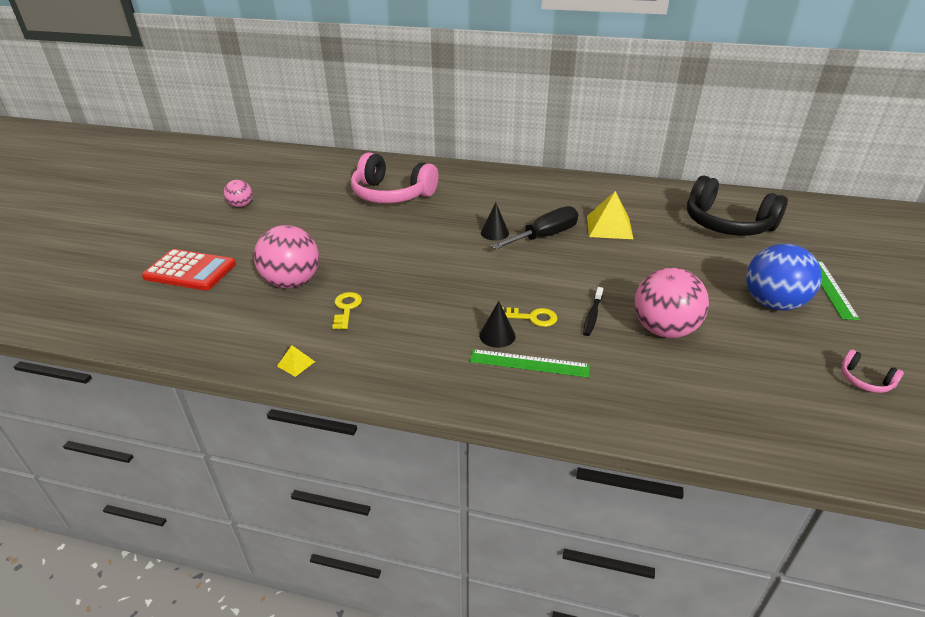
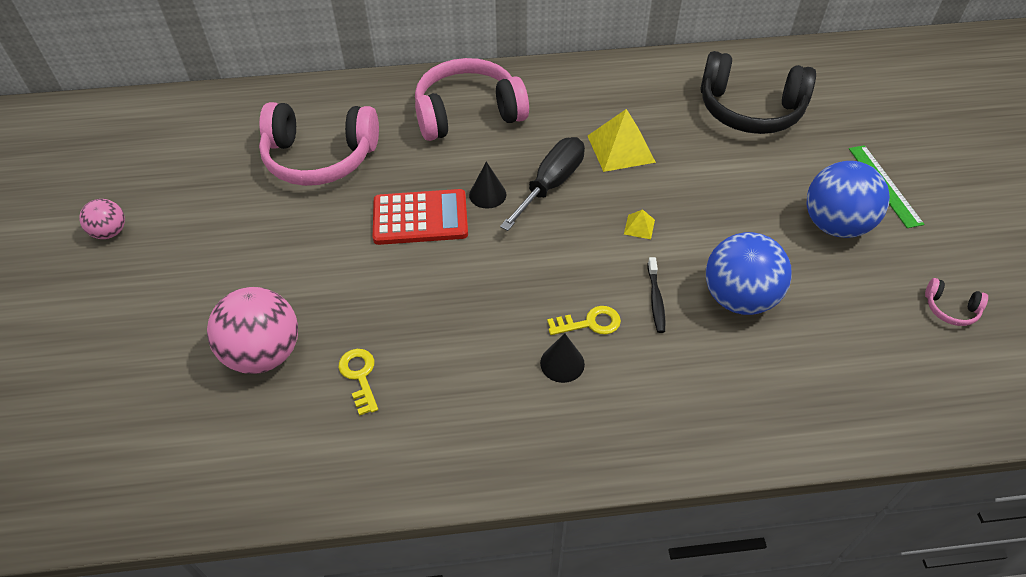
camera: 20 degrees left, 15 degrees up
red calculator [142,249,236,290] -> red calculator moved to [373,189,468,245]
yellow pyramid [277,345,315,377] -> yellow pyramid moved to [624,209,655,239]
green ruler [470,349,590,378] -> none
pink ball [634,268,709,338] -> blue ball [706,232,792,315]
none -> pink headphones [415,58,529,141]

